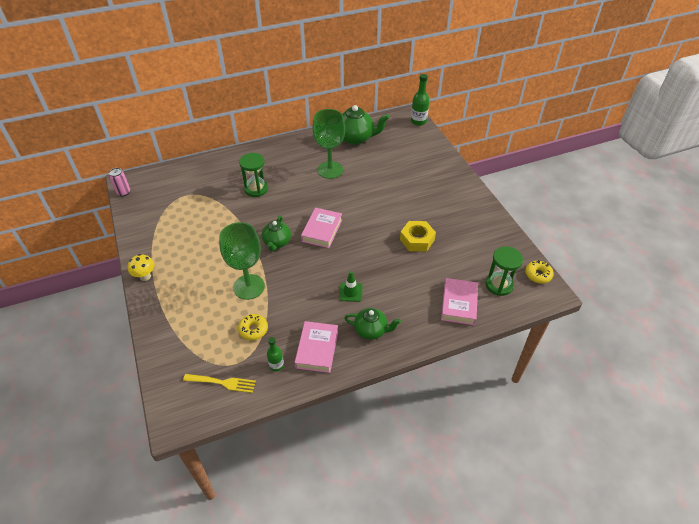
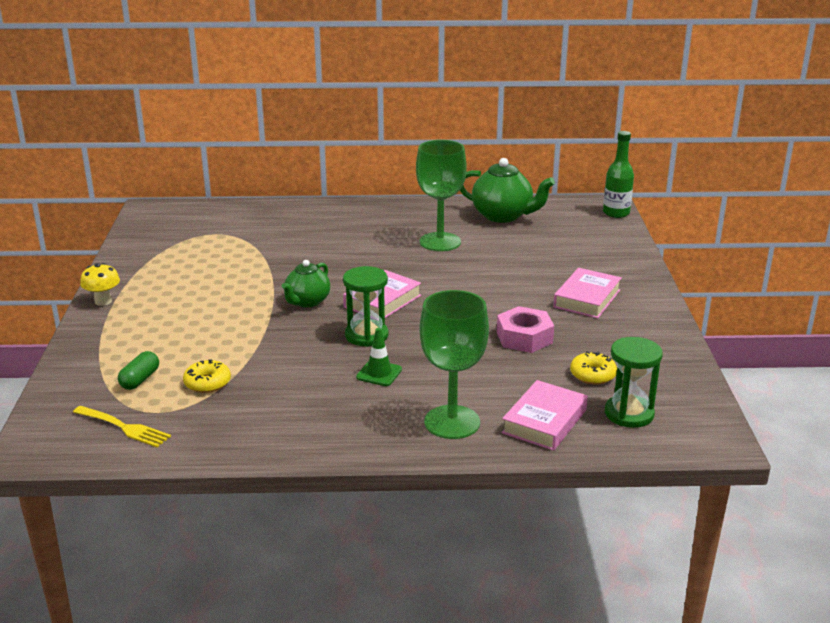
camera: 20 degrees right, 20 degrees down
pink can [109,168,130,197] -> none
green goblet [219,222,265,300] -> green goblet moved to [420,290,489,439]
green hourglass [239,153,268,197] -> green hourglass moved to [343,266,388,347]
green bottle [267,337,284,372] -> none
pink book [295,321,338,373] -> pink book moved to [553,268,622,318]
green teapot [344,308,401,340] -> none
yellow nut [400,221,436,252] -> pink nut [497,306,554,353]
yellow donut [525,260,554,284] -> yellow donut moved to [570,351,617,385]
none -> green capsule [118,351,159,390]

